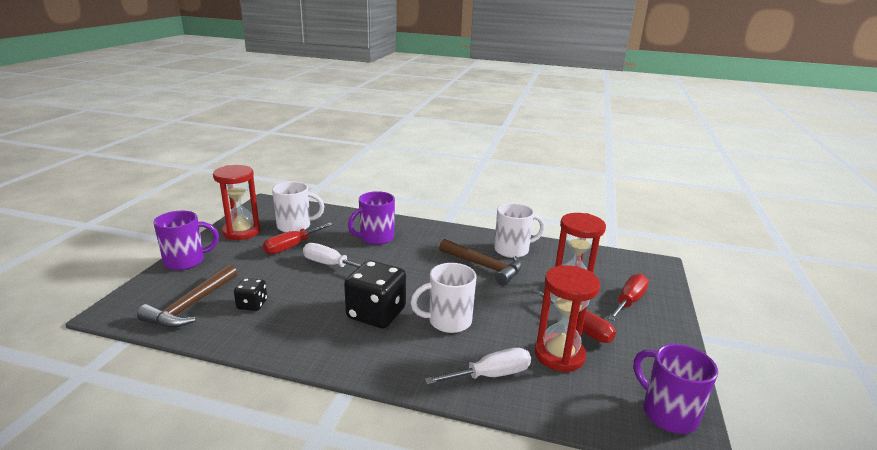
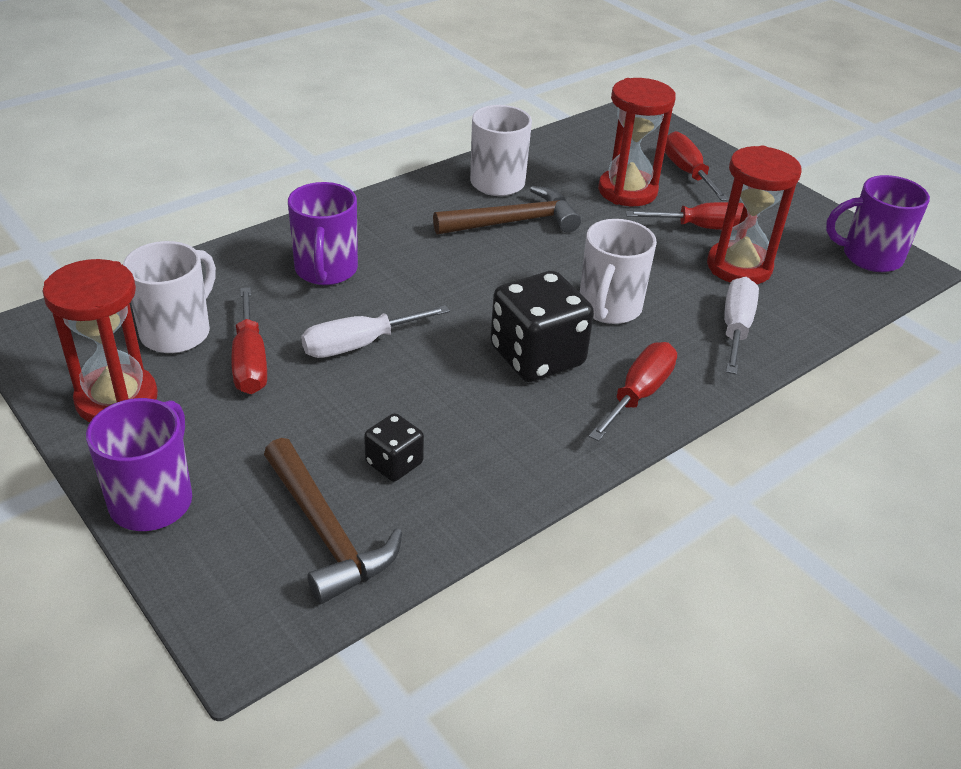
camera: 55 degrees left, 15 degrees up
none -> red screwdriver [589,342,677,441]

